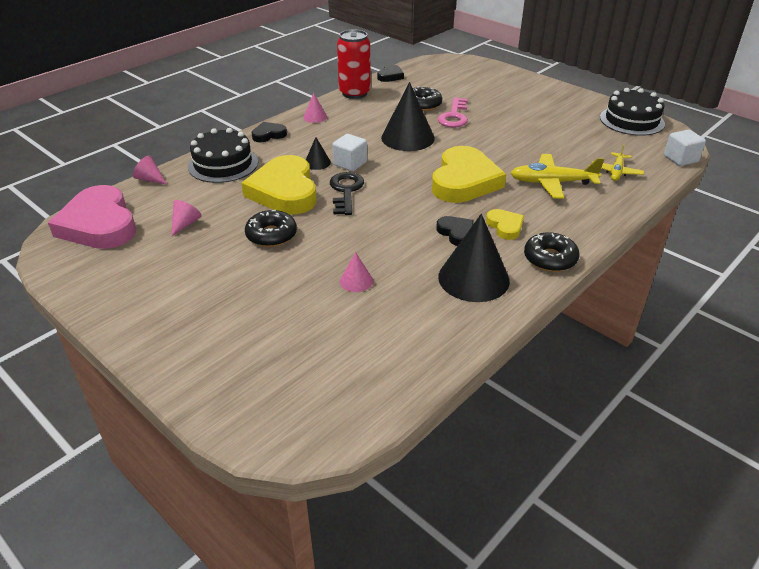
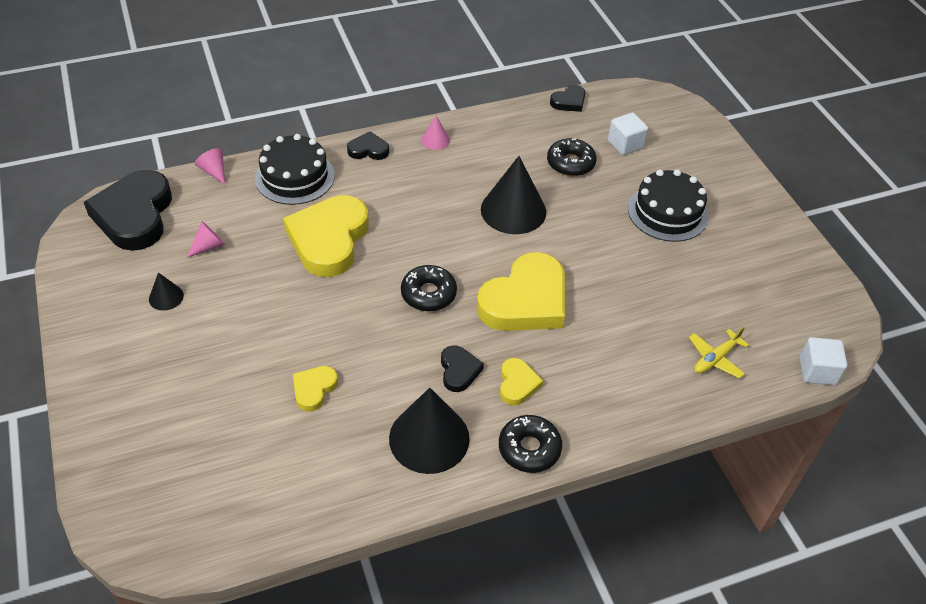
camera: 25 degrees right, 10 degrees up
pink heart [48,185,136,249] -> black heart [84,170,172,251]
black donut [245,210,297,247] -> black donut moved to [401,265,457,311]
black cone [306,137,331,170] -> black cone moved to [149,272,184,311]
black key [330,172,364,215] -> none
white cube [332,134,367,171] -> white cube moved to [608,113,648,155]
red can [337,30,371,99] -> none
pink cone [340,252,373,292] -> yellow heart [293,366,338,412]
pink key [438,97,468,127] -> none
yellow plane [511,154,604,199] -> none
black cake [600,88,665,136] -> black cake moved to [628,169,709,242]

